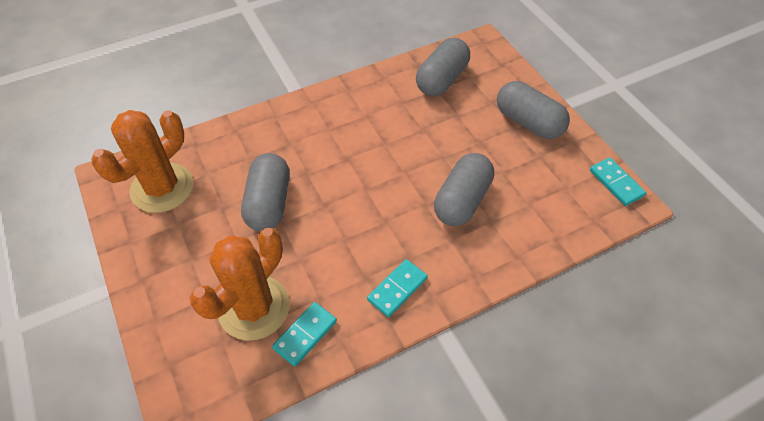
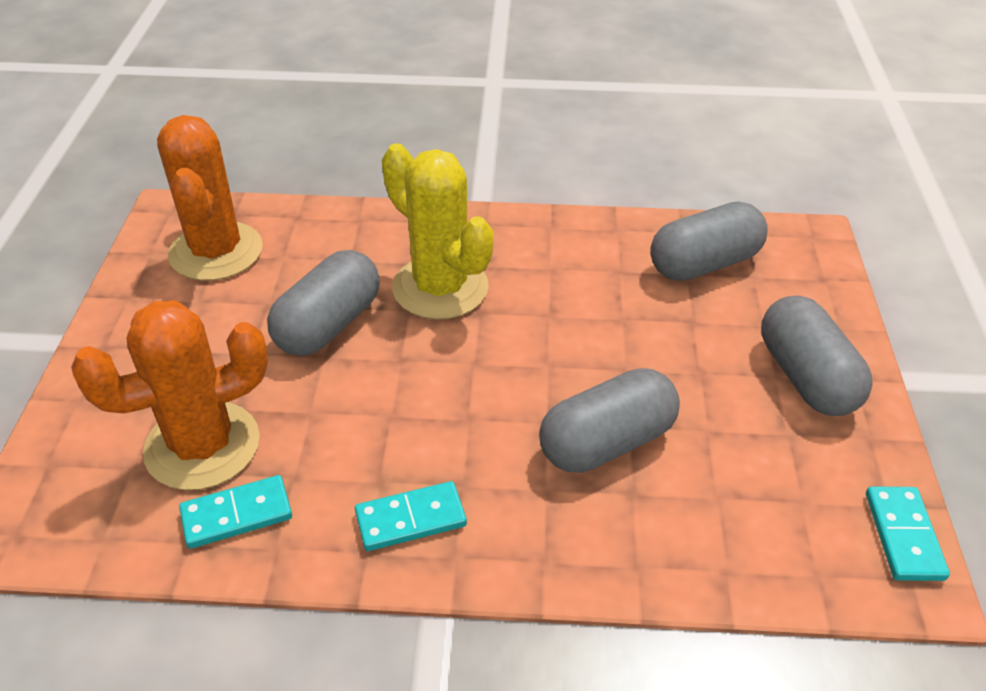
camera: 30 degrees right, 10 degrees down
orange cactus [92,110,194,213] -> orange cactus turned 75 degrees counterclockwise [157,115,263,281]
none -> yellow cactus [382,143,494,320]

